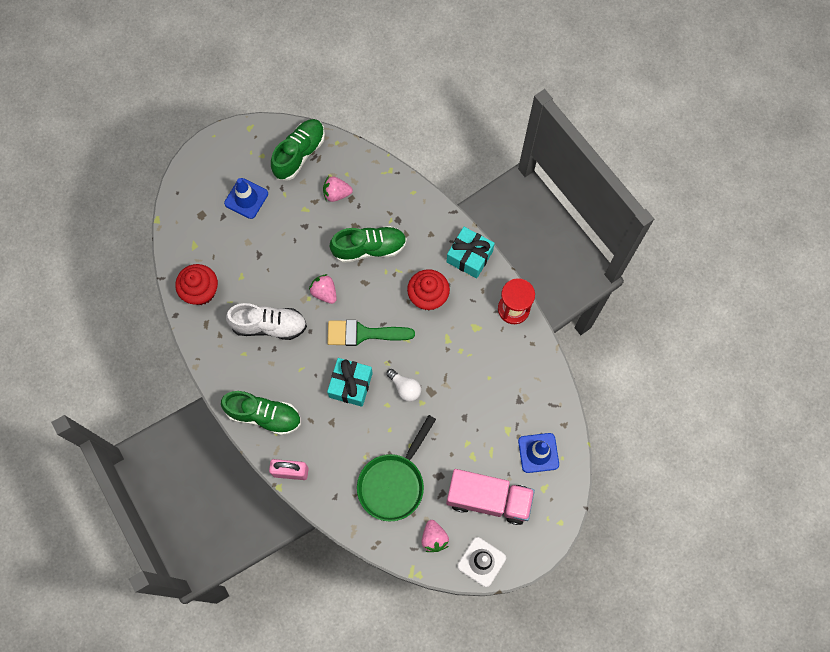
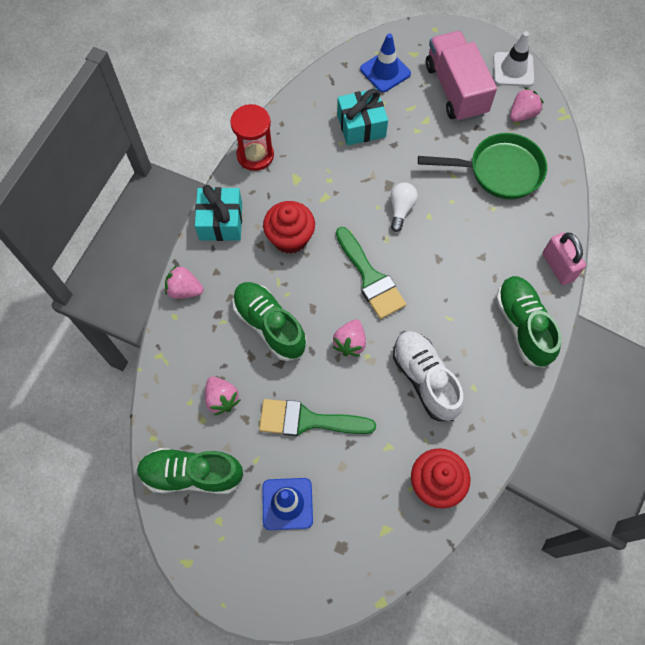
camera: 120 degrees left, 5 degrees down
turquoise gift [327,358,373,407] -> turquoise gift moved to [337,88,388,145]
none -> pink strawberry [165,265,204,299]
none -> green brush [259,399,376,436]

